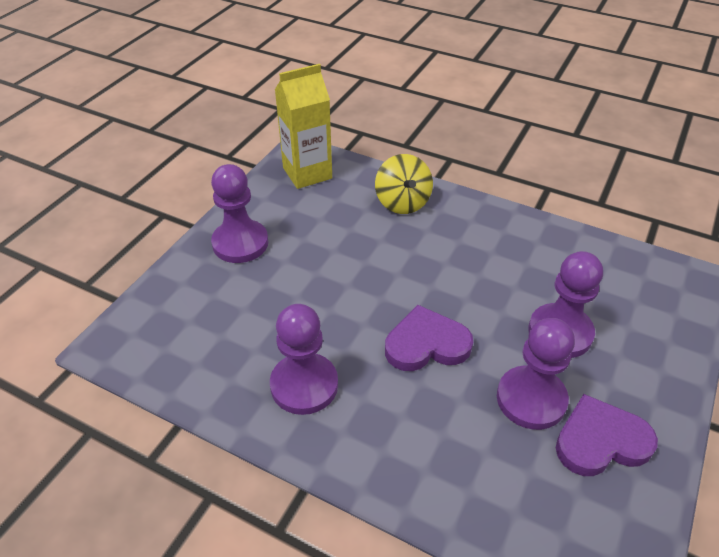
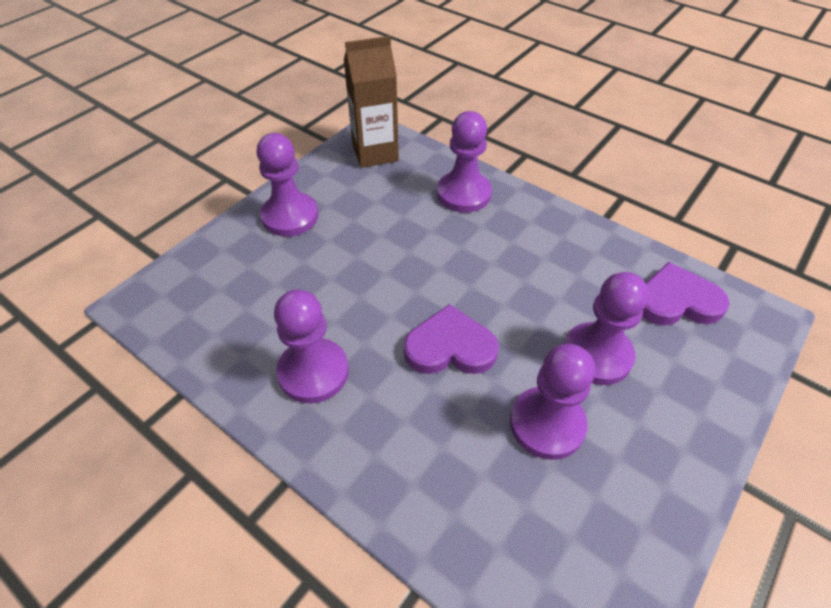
camera: 10 degrees right, 5 degrees up
yellow carton [275,64,332,189] -> brown carton [344,36,399,168]
yellow spinning top [375,154,433,214] -> purple pawn [437,111,492,213]
purple heart [556,394,658,476] -> purple heart moved to [642,262,730,326]

